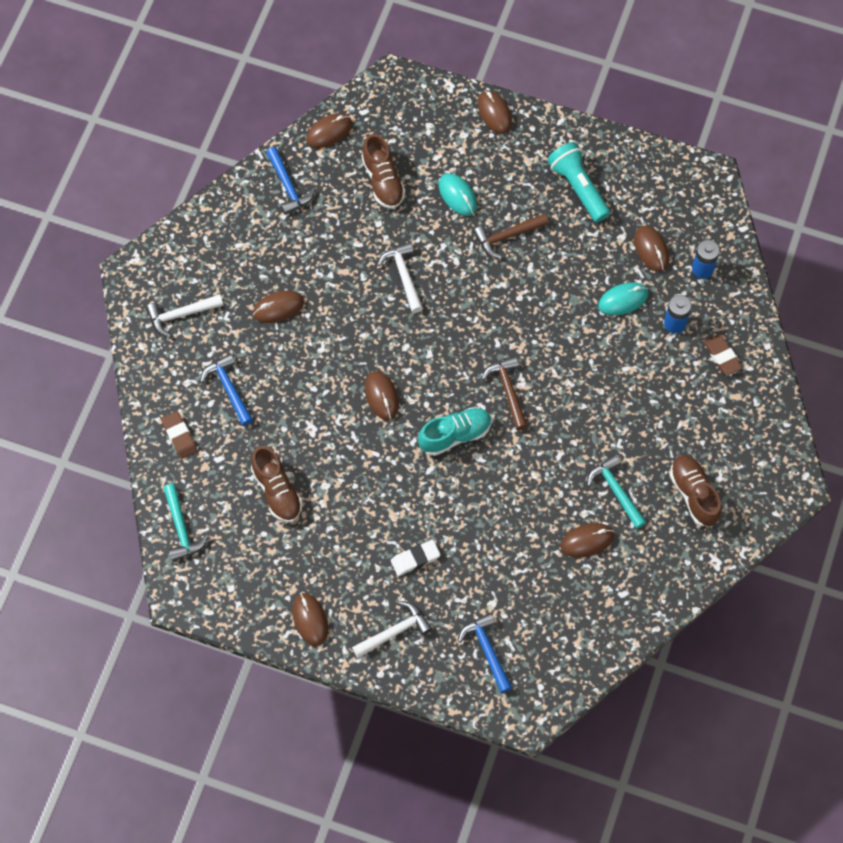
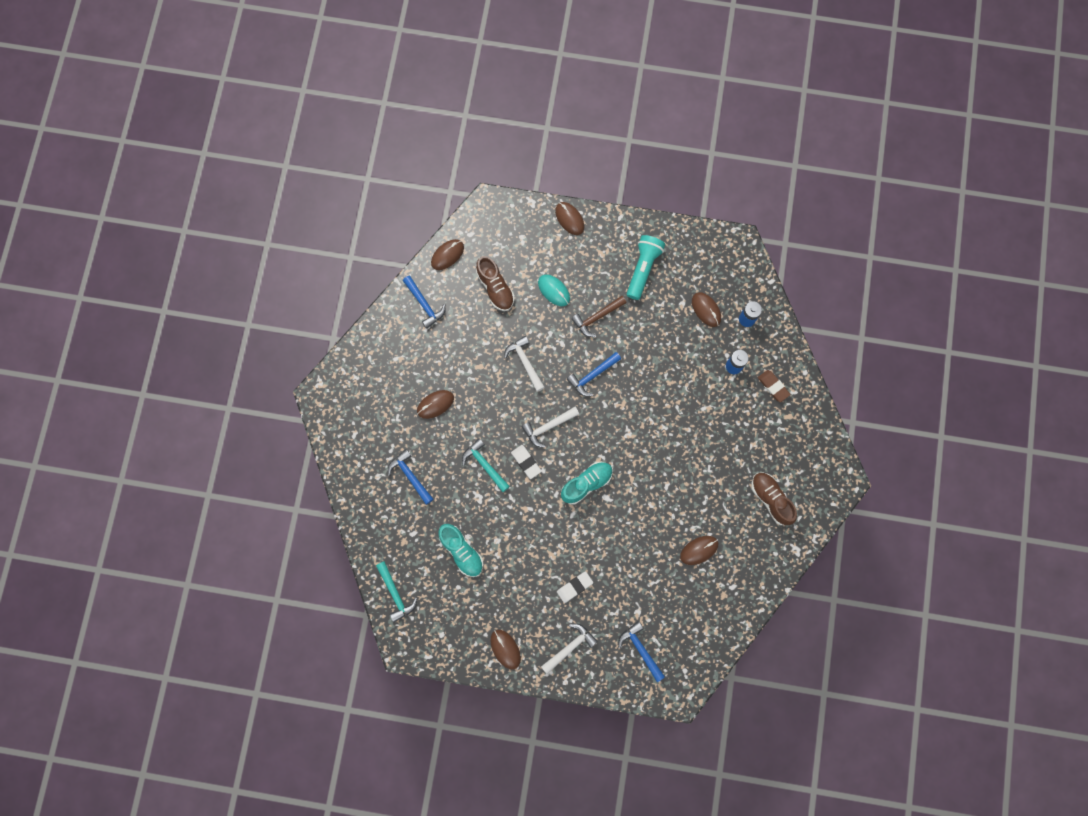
camera: 10 degrees left, 10 degrees up
white hammer [146,294,223,337] -> white hammer moved to [522,407,579,448]
brown eraser [161,411,198,459] -> none
brown shoe [251,446,303,522] -> turquoise shoe [438,524,483,577]
brown mouse [365,371,399,420] -> white eraser [511,445,542,479]
brown hammer [481,356,528,430] -> none
turquoise flashlight [547,142,610,222] -> turquoise flashlight turned 60 degrees clockwise [627,235,665,300]
turquoise hammer [587,455,647,529] -> turquoise hammer moved to [462,438,510,492]
turquoise mouse [598,282,648,315] -> none
none -> blue hammer [567,352,621,396]

